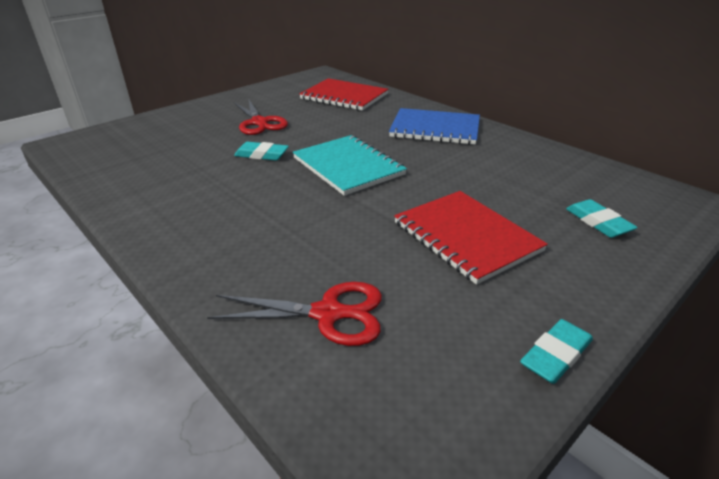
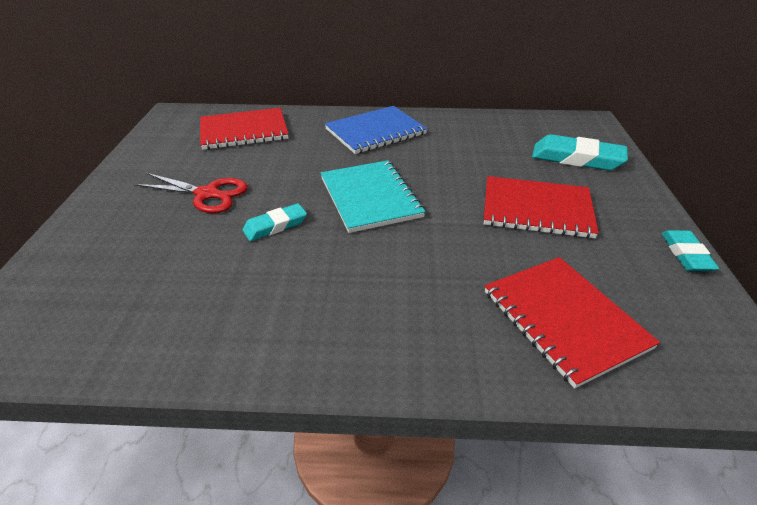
camera: 45 degrees left, 5 degrees up
red scissors [207,282,382,346] -> red notebook [485,257,660,388]
turquoise notebook [293,135,407,196] -> turquoise notebook turned 60 degrees clockwise [321,160,426,233]
turquoise eraser [566,199,638,238] -> turquoise eraser [532,134,628,171], size x1.67

